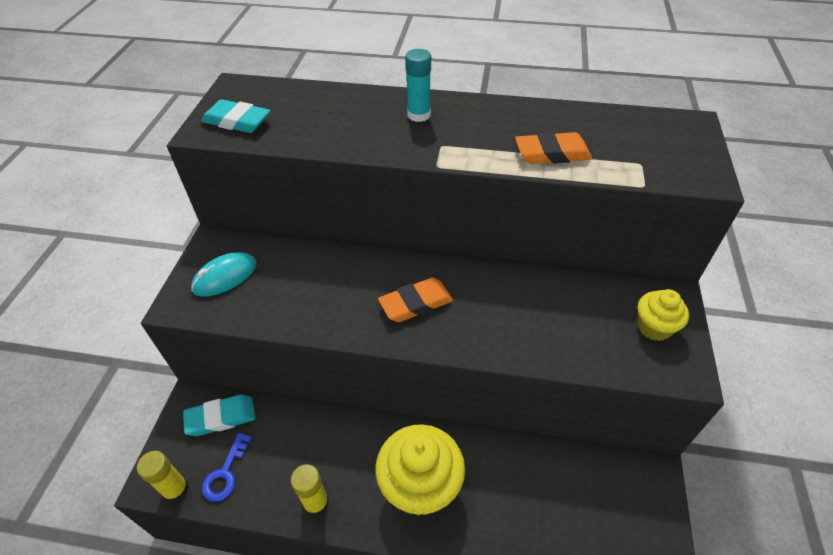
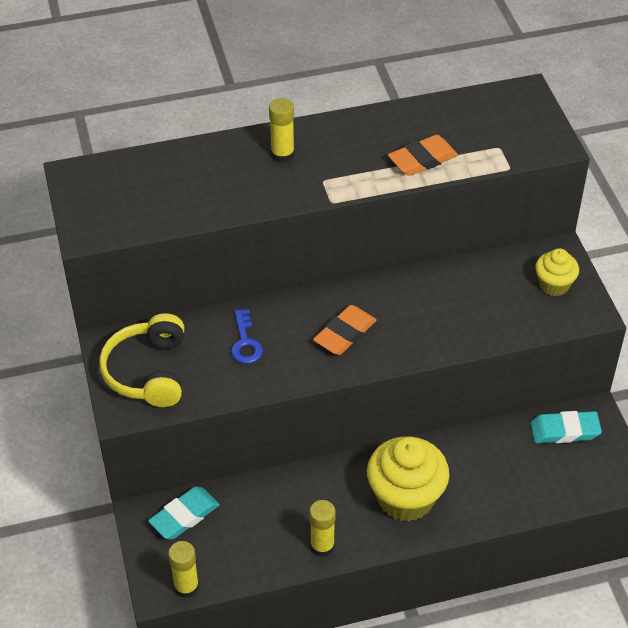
camera: 25 degrees left, 0 degrees up
turquoise mouse [191,252,257,297] -> yellow headphones [99,313,184,407]
turquoise eraser [201,99,271,133] -> turquoise eraser moved to [530,411,602,443]
blue key [202,433,252,502] -> blue key moved to [231,309,263,364]
turquoise glue stick [405,49,431,122] -> yellow glue stick [269,98,294,163]

